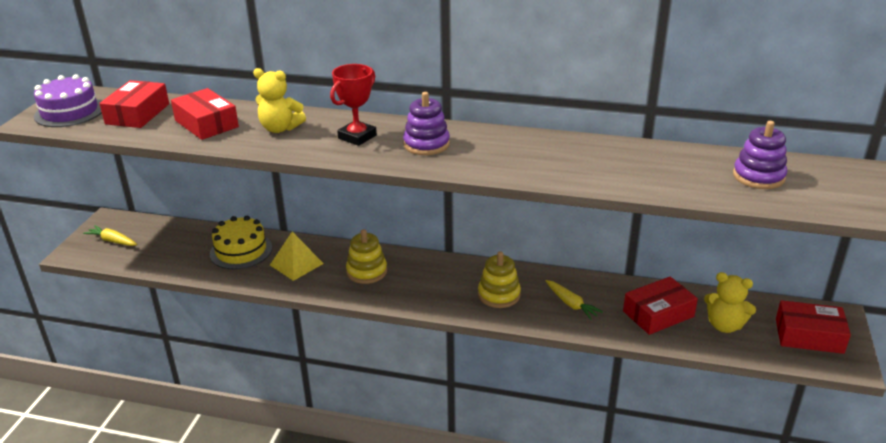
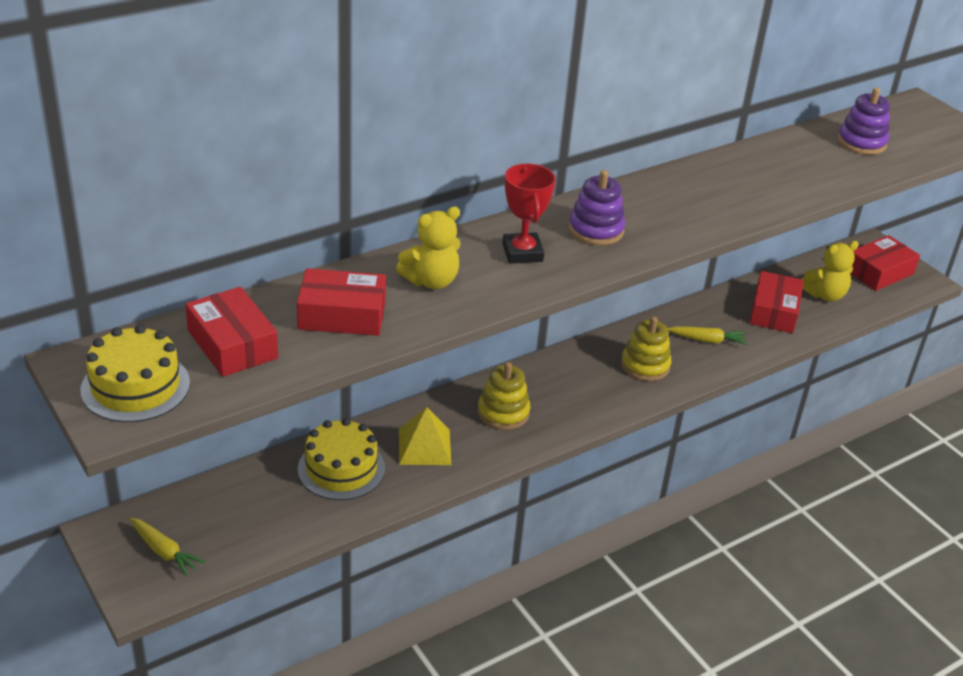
camera: 50 degrees left, 5 degrees up
purple cake [34,74,102,127] -> yellow cake [80,325,190,422]
yellow carrot [83,225,137,246] -> yellow carrot turned 120 degrees counterclockwise [130,518,205,577]

